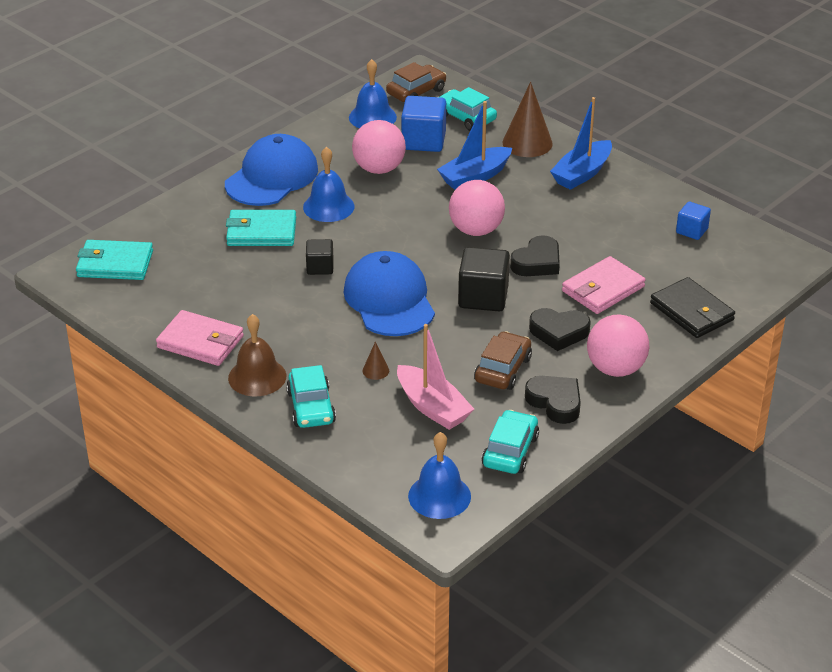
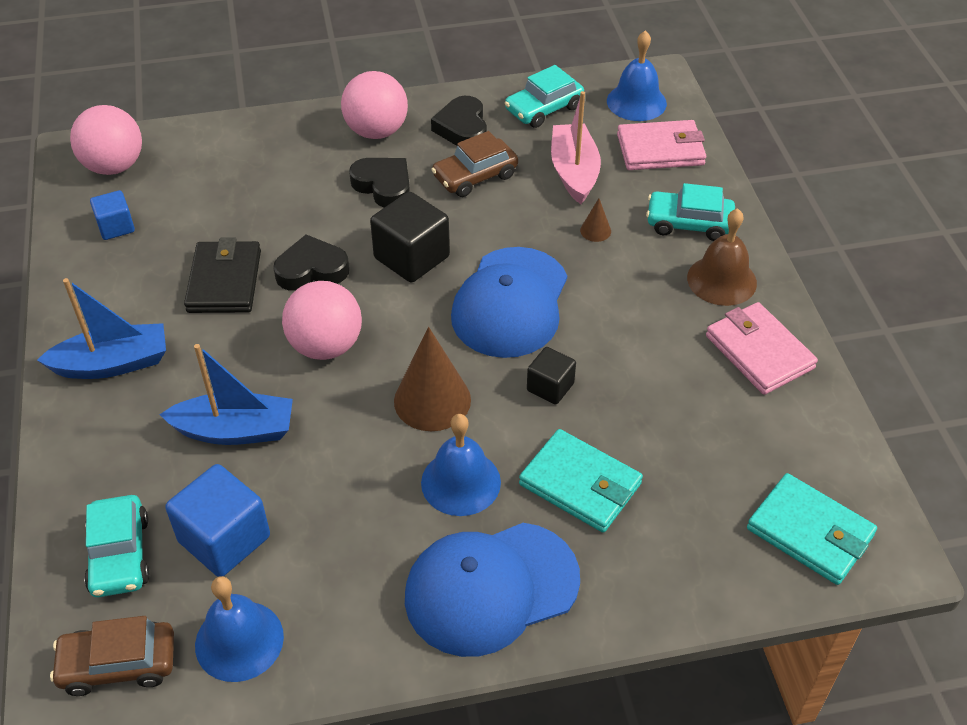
camera: 145 degrees left, 10 degrees up
turquoise car [286,365,336,428] -> turquoise car turned 105 degrees counterclockwise [646,183,735,241]
pink ball [352,120,406,174] -> pink ball moved to [70,105,142,175]
brown cone [503,82,553,157] -> brown cone moved to [394,327,471,431]
pink wallet [562,256,646,314] -> pink wallet moved to [617,120,706,170]
black wallet [650,277,735,338] -> black wallet moved to [184,237,261,313]

